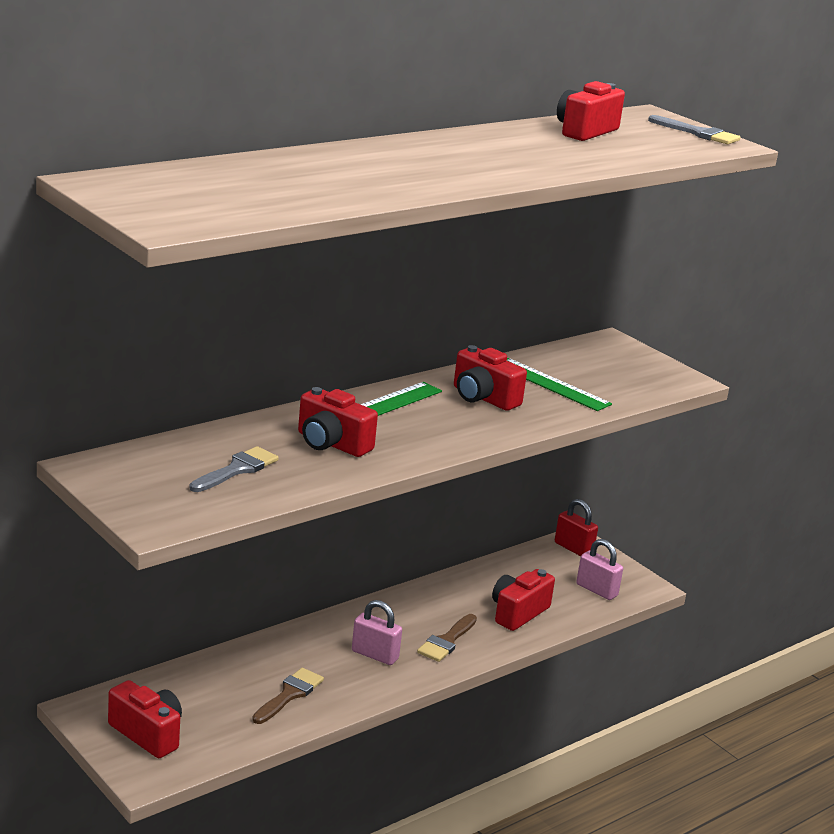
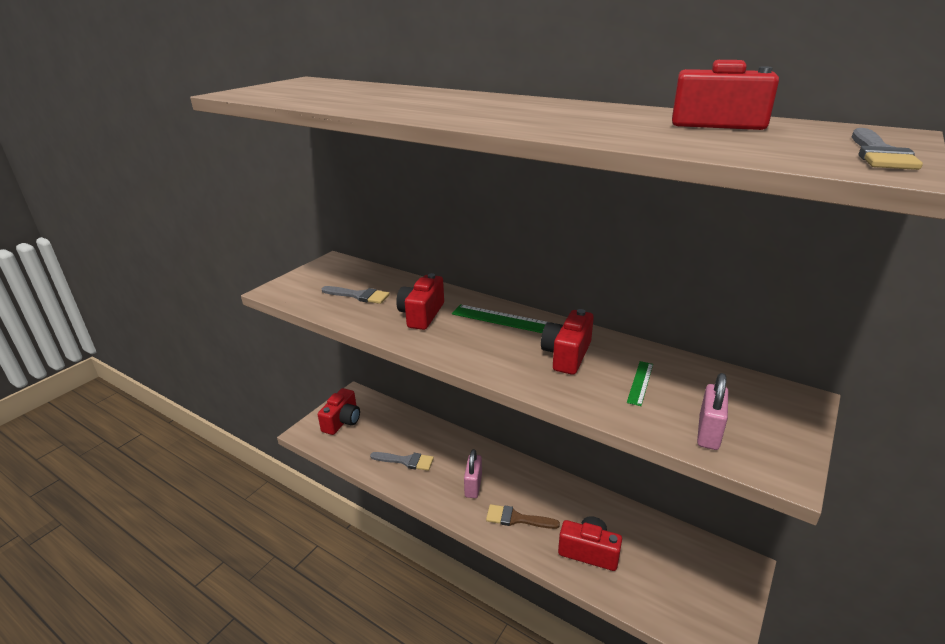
camera: 75 degrees right, 5 degrees up
brown brush [252,668,324,724] -> grey brush [370,452,434,471]
green ruler [507,358,612,411] -> green ruler [627,361,653,406], size x0.57
red padlock [555,499,598,556] -> none
pink padlock [576,539,623,600] -> pink padlock moved to [697,373,728,450]

